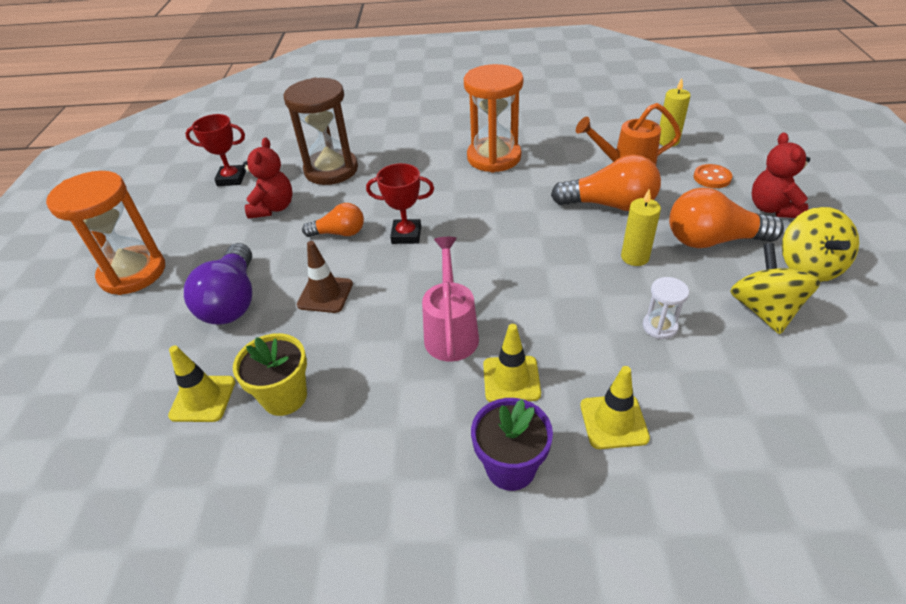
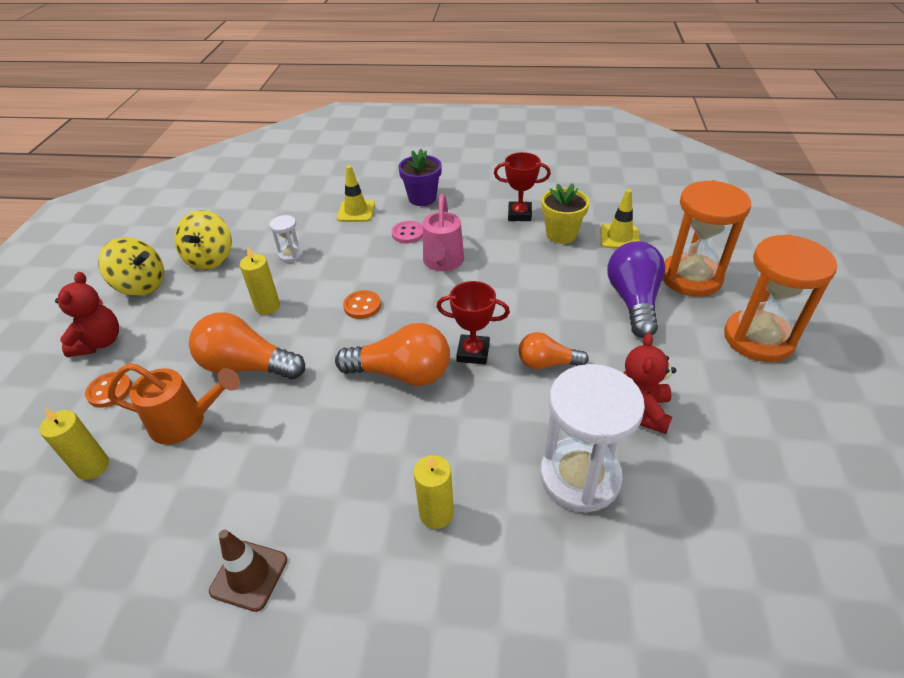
camera: 175 degrees left, 0 degrees up
red trophy [185,114,246,186] -> red trophy moved to [494,152,551,221]
brown hourglass [283,77,358,185] -> white hourglass [540,364,645,513]
brown traffic cone [297,241,353,313] -> brown traffic cone moved to [209,529,288,612]
orange hourglass [464,64,523,172] -> orange hourglass moved to [663,180,751,297]
yellow traffic cone [483,324,541,402] -> pink button [392,221,423,244]
orange light bulb [669,187,784,248] -> orange light bulb moved to [335,323,450,386]
yellow spinning top [782,207,859,282] -> yellow spinning top turned 105 degrees clockwise [98,237,164,296]
none -> orange button [343,290,381,319]
none -> yellow candle [413,455,454,529]

